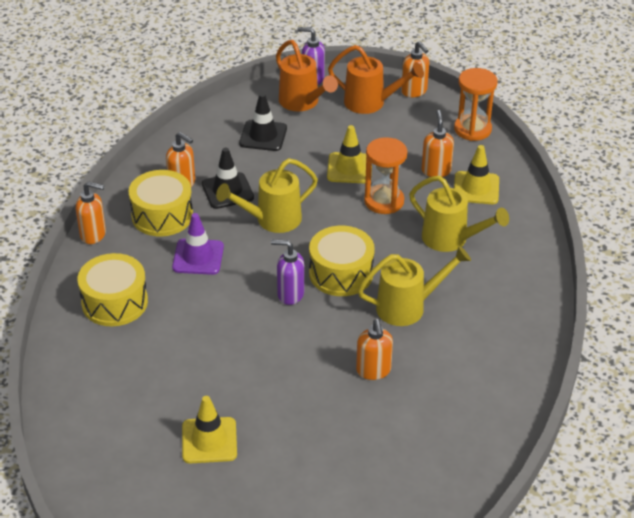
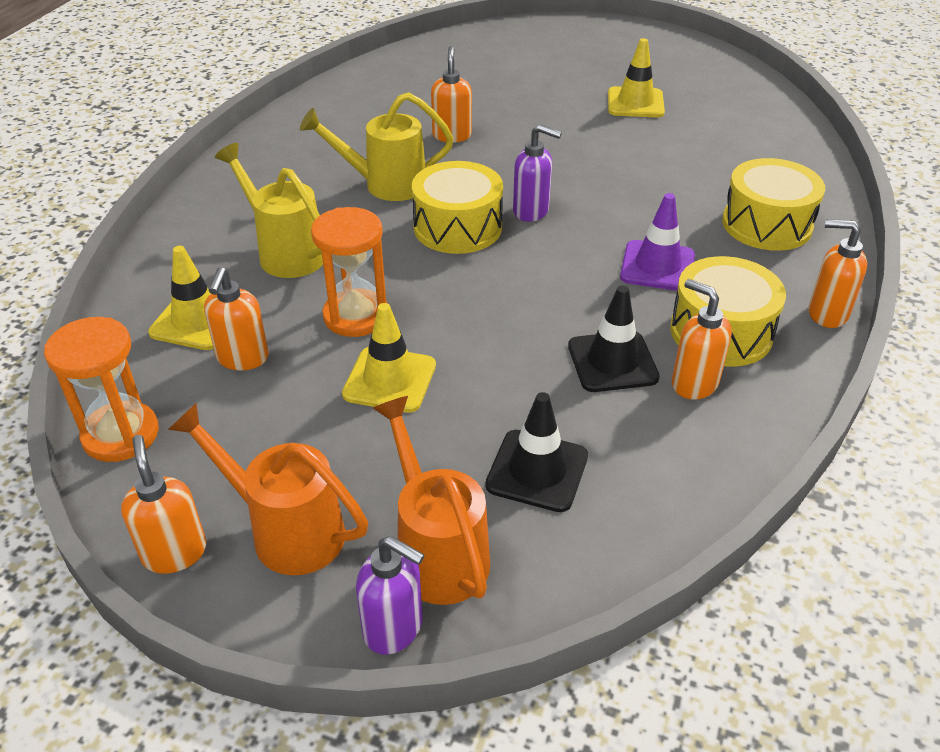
camera: 170 degrees left, 0 degrees up
yellow watering can [216,158,318,233] -> none

